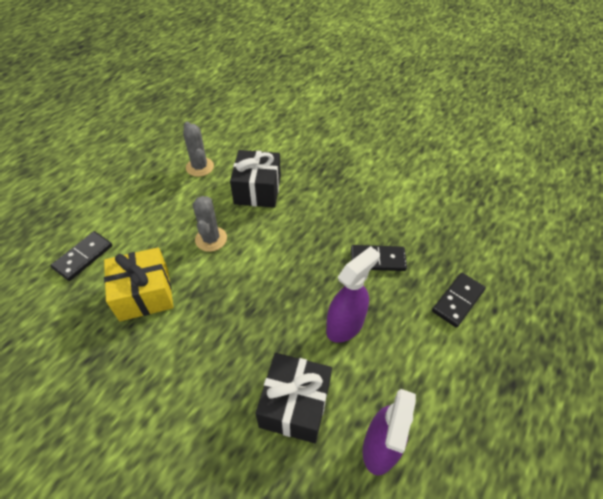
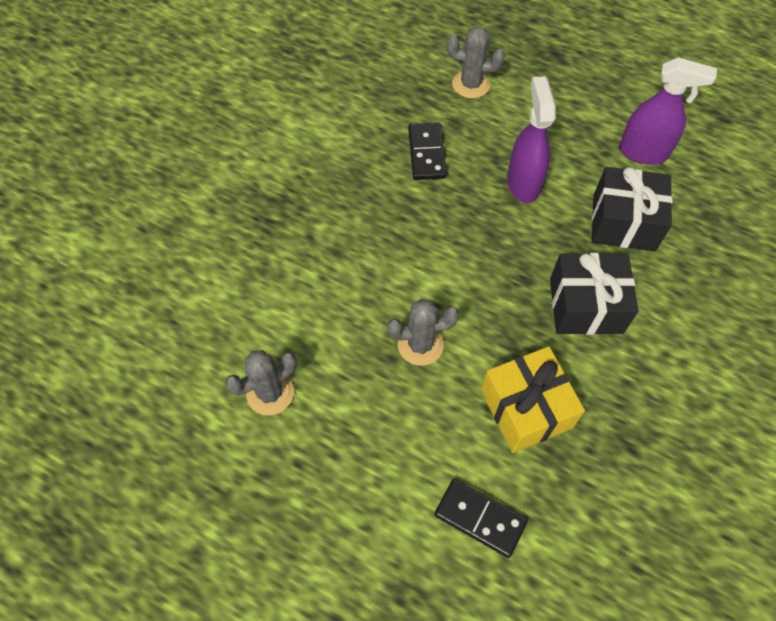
camera: 95 degrees left, 10 degrees up
black gift [230,150,281,208] -> black gift moved to [550,253,638,335]
purple spray bottle [326,246,380,343] -> purple spray bottle turned 45 degrees clockwise [507,76,555,203]
black domino [432,273,486,328] -> grey cactus [447,26,505,99]

